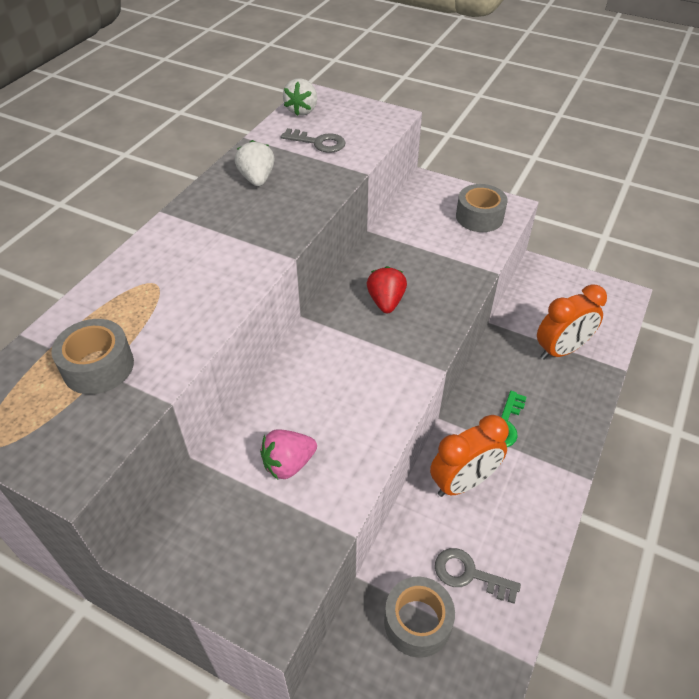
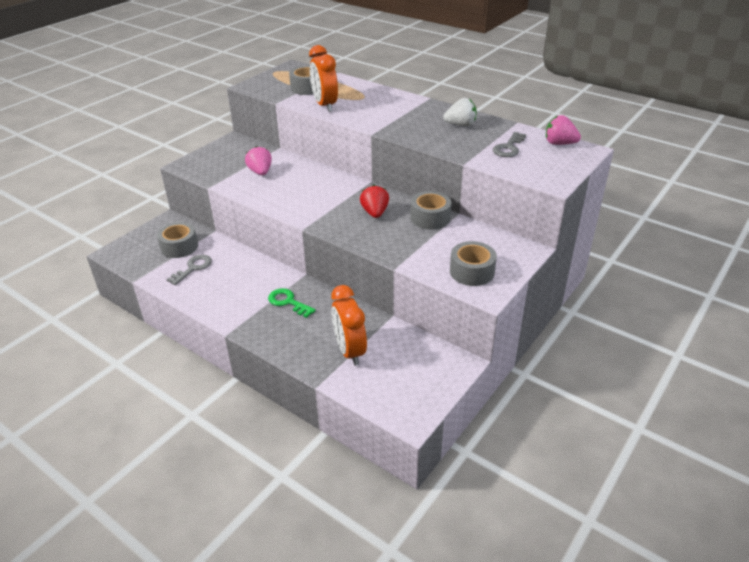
camera: 100 degrees right, 10 degrees down
white strawberry [283,78,317,116] -> pink strawberry [546,115,581,145]
red strawberry [367,266,407,313] -> red strawberry turned 105 degrees counterclockwise [360,185,389,218]
orange clock [430,415,509,497] -> orange clock moved to [309,45,338,112]
none -> grey tape [411,191,452,229]

